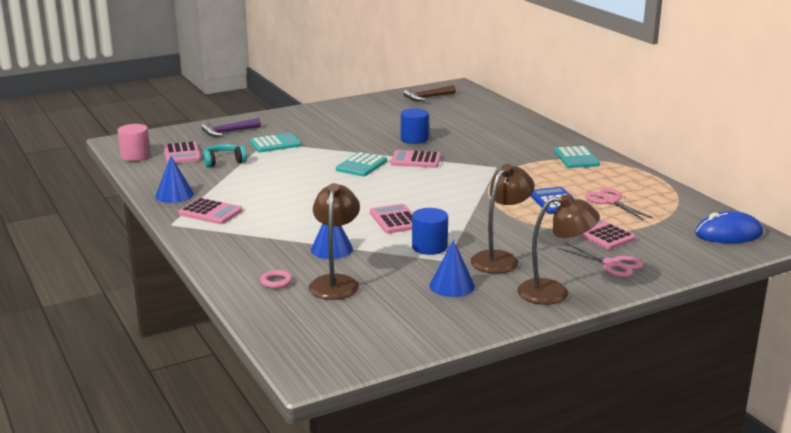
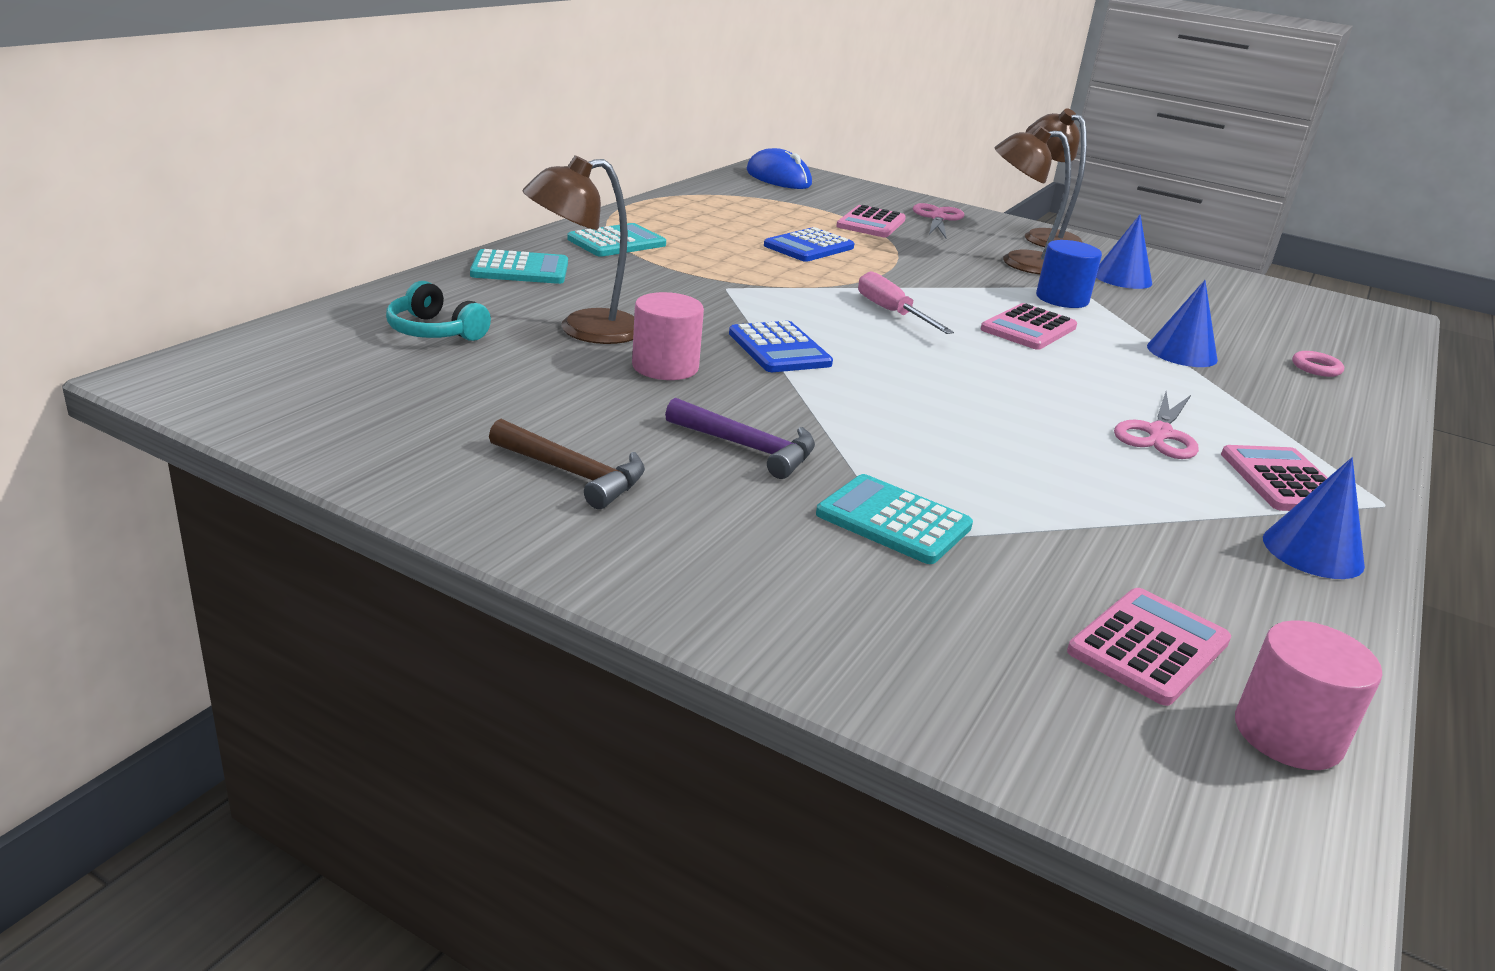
camera: 125 degrees left, 5 degrees up
purple hammer [201,118,261,137] -> purple hammer moved to [665,398,815,479]
turquoise headphones [203,144,247,167] -> turquoise headphones moved to [386,281,491,341]
brown lamp [309,183,360,300] -> brown lamp moved to [522,155,634,344]
turquoise calculator [336,152,387,177] -> turquoise calculator moved to [470,249,568,284]
pink calculator [390,150,441,168] -> blue calculator [729,321,833,372]
blue cylinder [401,108,429,144] -> pink cylinder [632,292,704,380]
brown hammer [403,85,456,101] -> brown hammer moved to [489,419,645,509]
pink scissors [585,188,653,220] -> pink scissors moved to [1114,392,1199,459]
none -> pink screwdriver [858,271,954,334]

